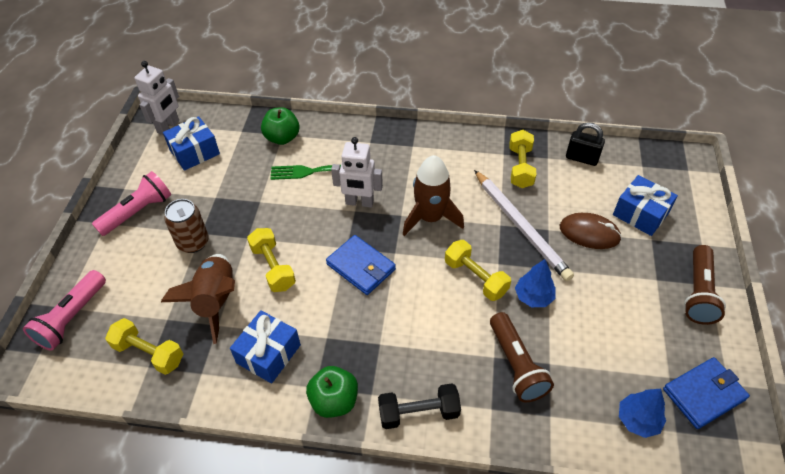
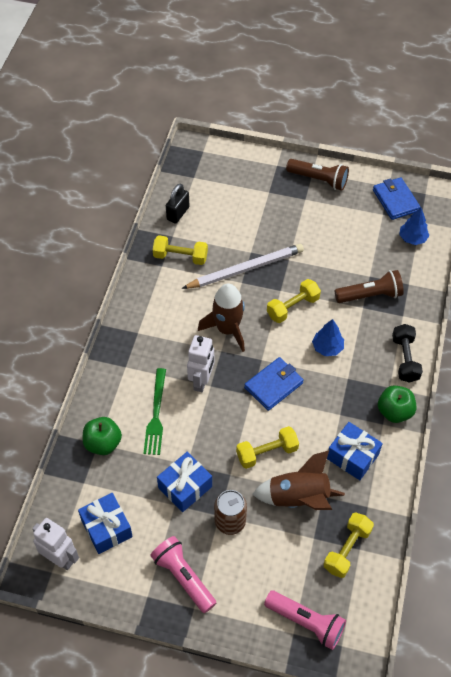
camera: 85 degrees left, 5 degrees up
blue tree [515,259,555,307] -> blue tree moved to [312,319,344,356]
brown mouse [560,213,622,249] -> none
blue gift [613,175,678,236] -> blue gift moved to [157,452,212,512]

